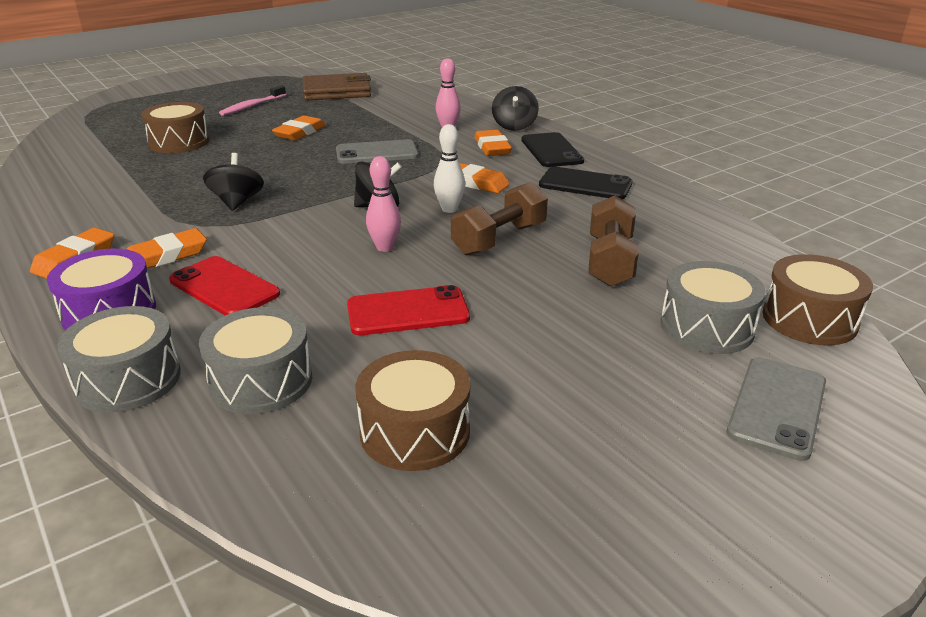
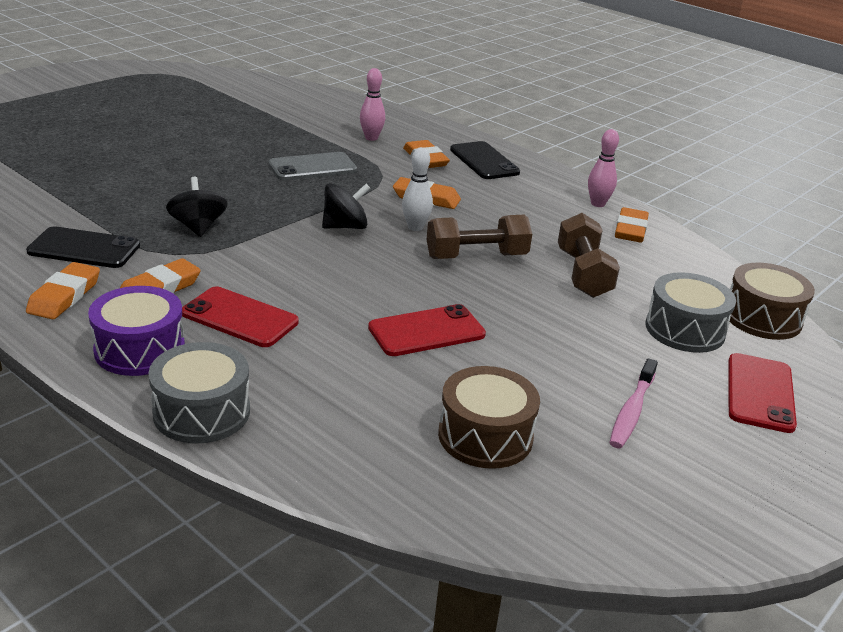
camera: 15 degrees left, 0 degrees up
brown drum [141,102,209,153] -> none
grey drum [199,307,312,414] -> none
pink toothbrush [219,85,286,116] -> pink toothbrush moved to [609,358,658,448]
orange eraser [272,116,326,141] -> orange eraser moved to [615,207,649,243]
brown wallet [303,73,371,101] -> none
pink bowling pin [366,156,401,252] -> pink bowling pin moved to [588,129,619,207]
brown dumbbell [451,182,548,256] -> brown dumbbell turned 45 degrees clockwise [427,215,532,259]
black spinning top [492,86,539,131] -> none
black phone [539,167,633,199] -> black phone moved to [26,226,140,268]
grey phone [727,357,826,461] -> red phone [728,353,797,433]

